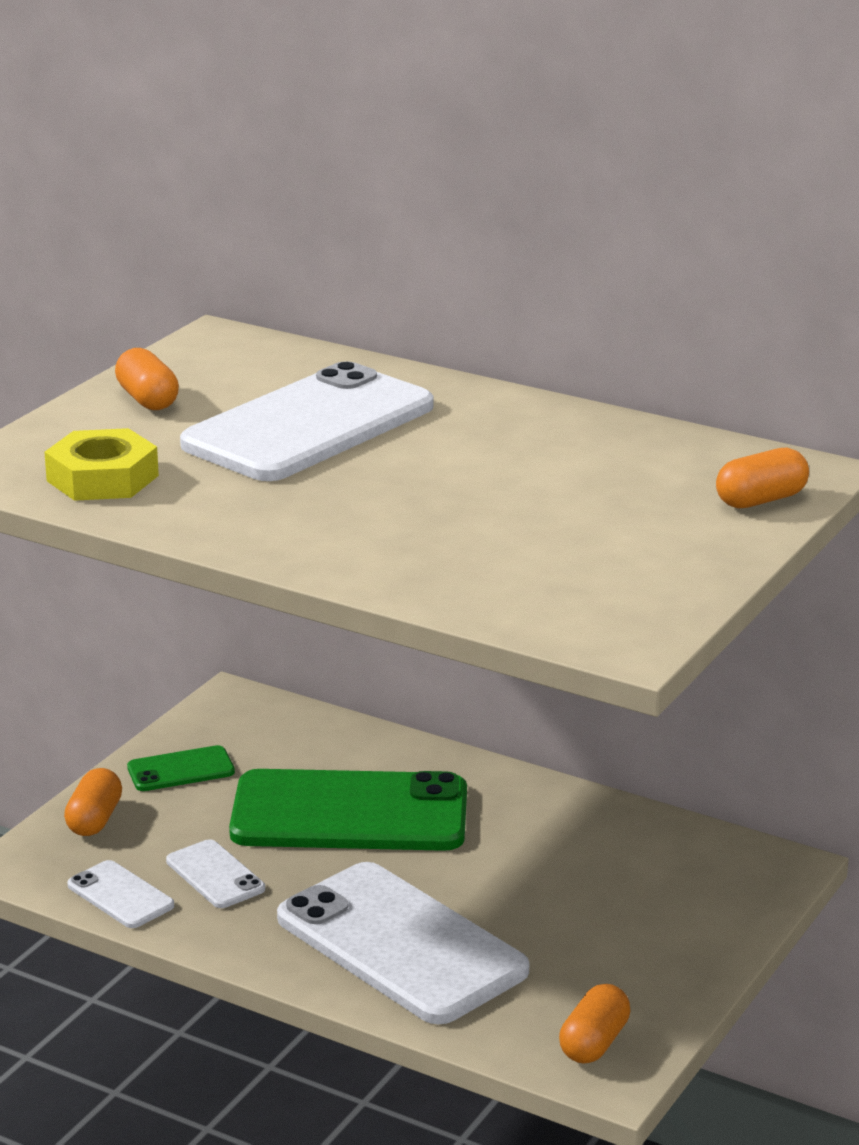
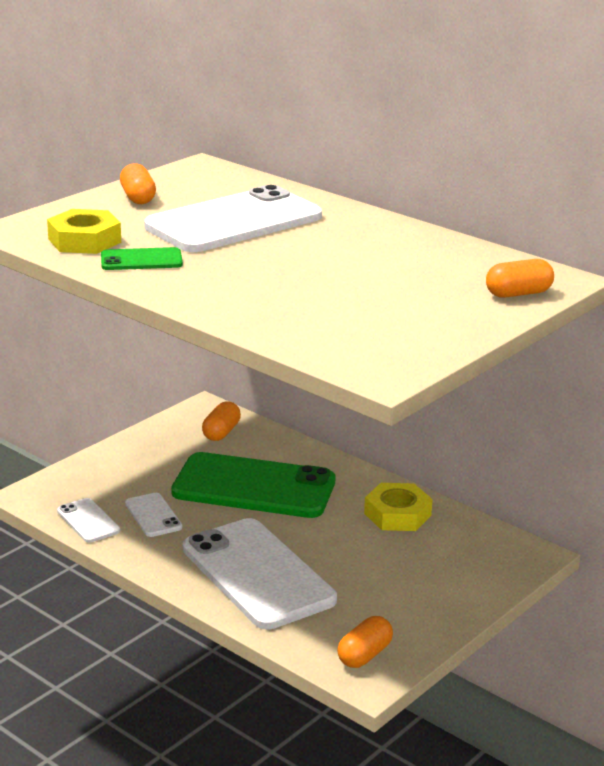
camera: 10 degrees right, 0 degrees up
orange capsule [64,768,122,836] -> orange capsule moved to [202,401,241,441]
green phone [127,745,235,791] -> green phone moved to [101,247,183,270]
none -> yellow nut [364,483,432,531]

